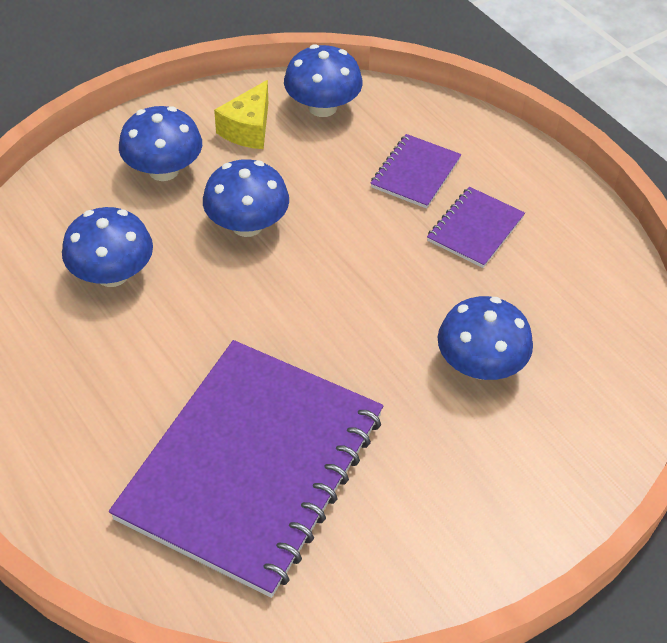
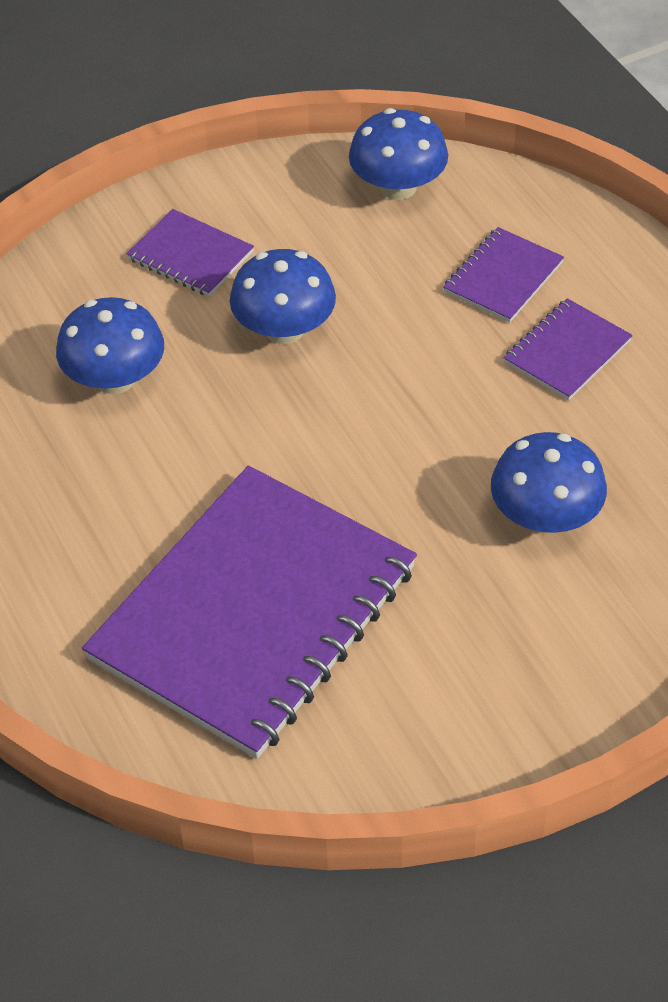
camera: 10 degrees right, 0 degrees up
blue mushroom [119,106,202,181] -> purple notebook [127,209,254,297]
yellow cheese [214,80,268,149] -> none

